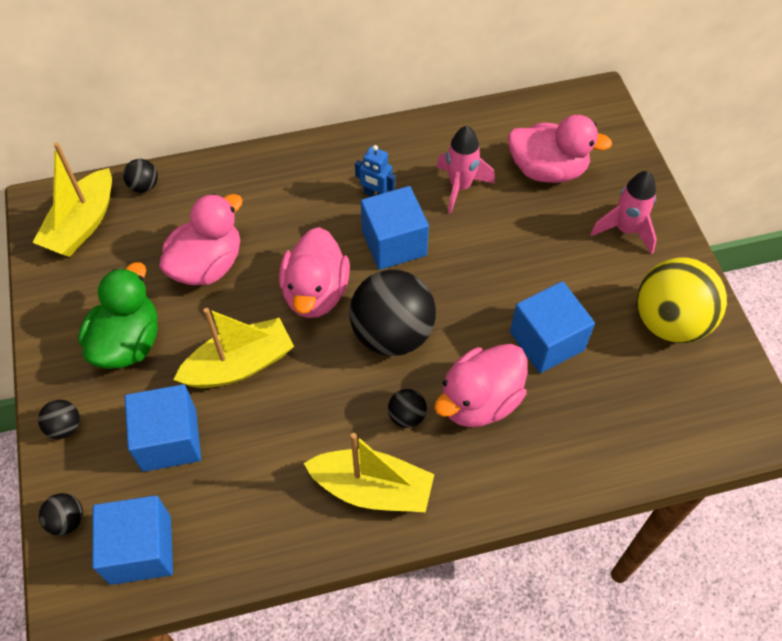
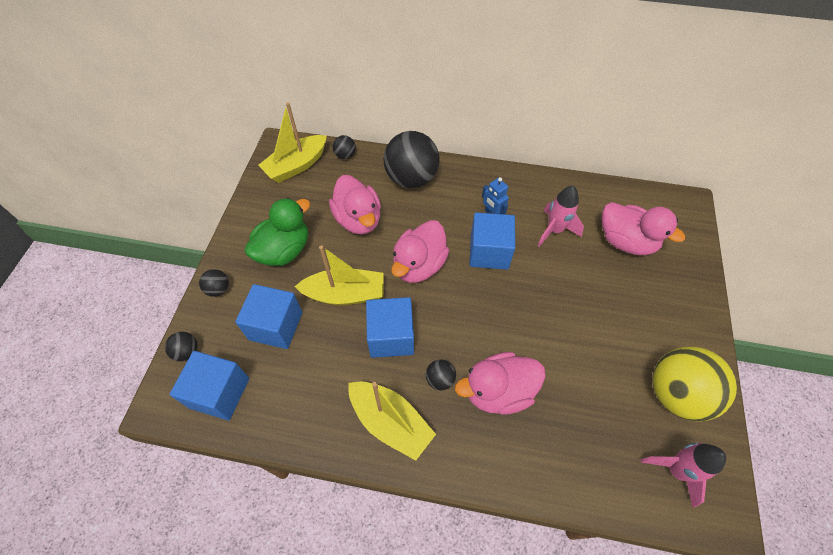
camera: 25 degrees right, 0 degrees up
pink duck [159,194,243,285] -> pink duck turned 90 degrees clockwise [329,175,381,234]
black ball [349,270,436,356] -> black ball moved to [383,131,439,188]
blue cube [510,281,595,373] -> blue cube moved to [366,297,414,358]
pink rocket [590,171,657,254] -> pink rocket moved to [641,442,726,508]

